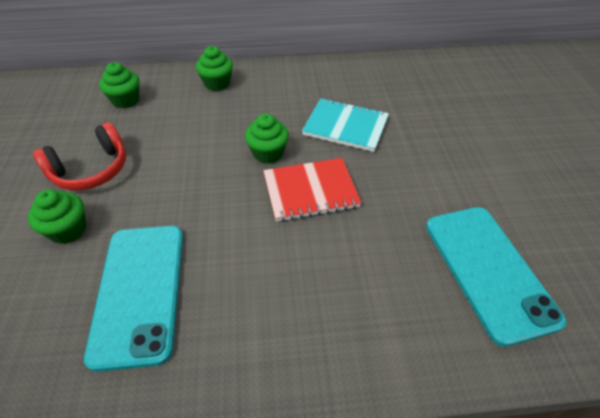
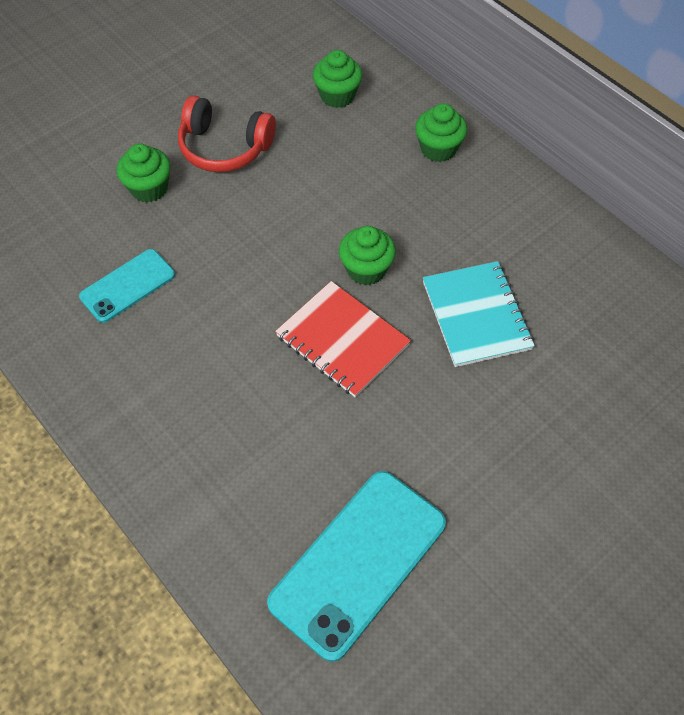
camera: 55 degrees right, 10 degrees up
turquoise phone [84,226,183,372] -> turquoise phone [79,249,175,323], size x0.58

